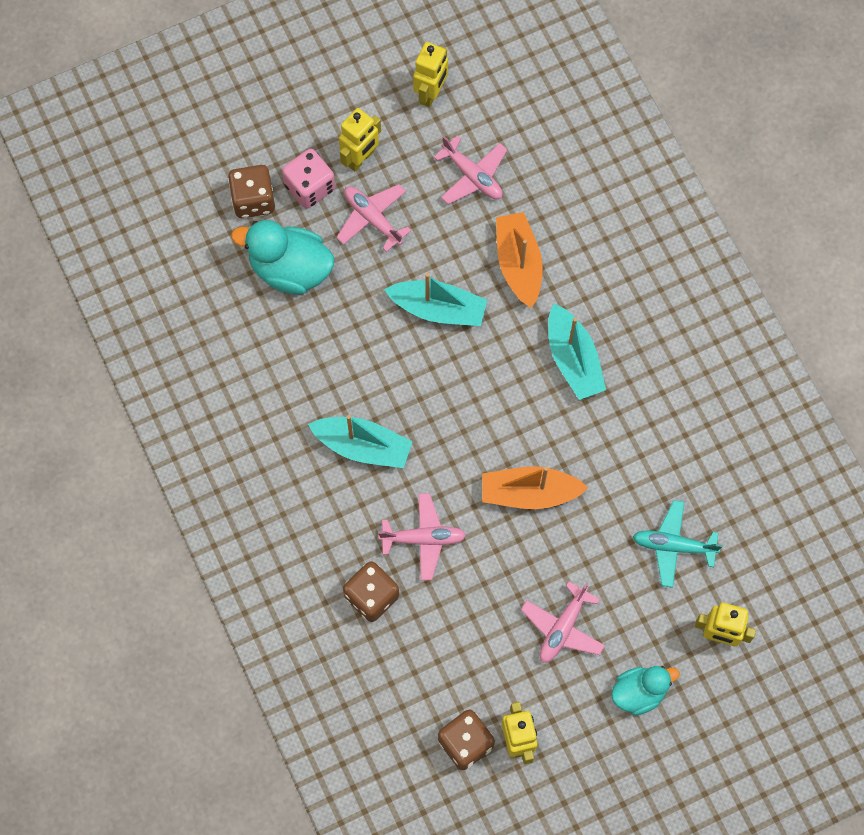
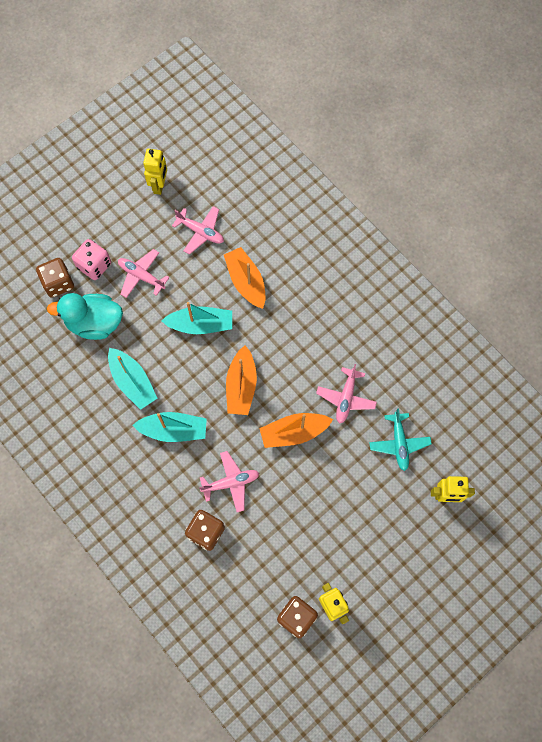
camera: 15 degrees left, 0 degrees up
yellow robot [339,108,381,171] -> none
pink plane [521,581,605,663] -> pink plane moved to [316,364,377,423]
turquoise boat [548,304,606,400] -> turquoise boat moved to [108,348,157,410]
turquoise duck [611,666,680,716] -> none
turquoise plane [633,500,723,588] -> turquoise plane turned 90 degrees counterclockwise [369,408,432,471]
none -> orange boat [226,345,257,415]

